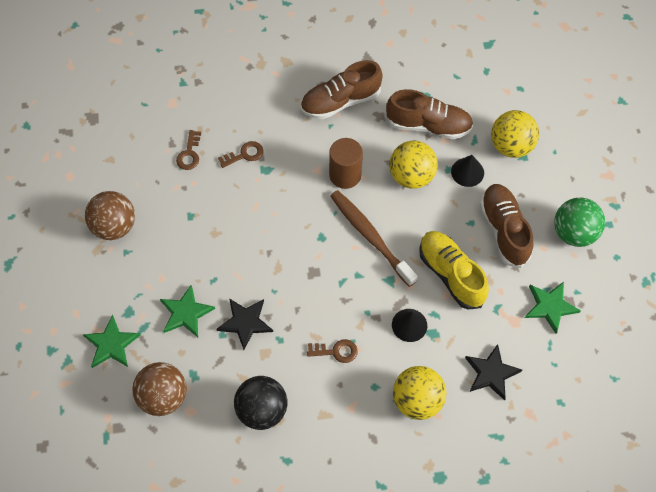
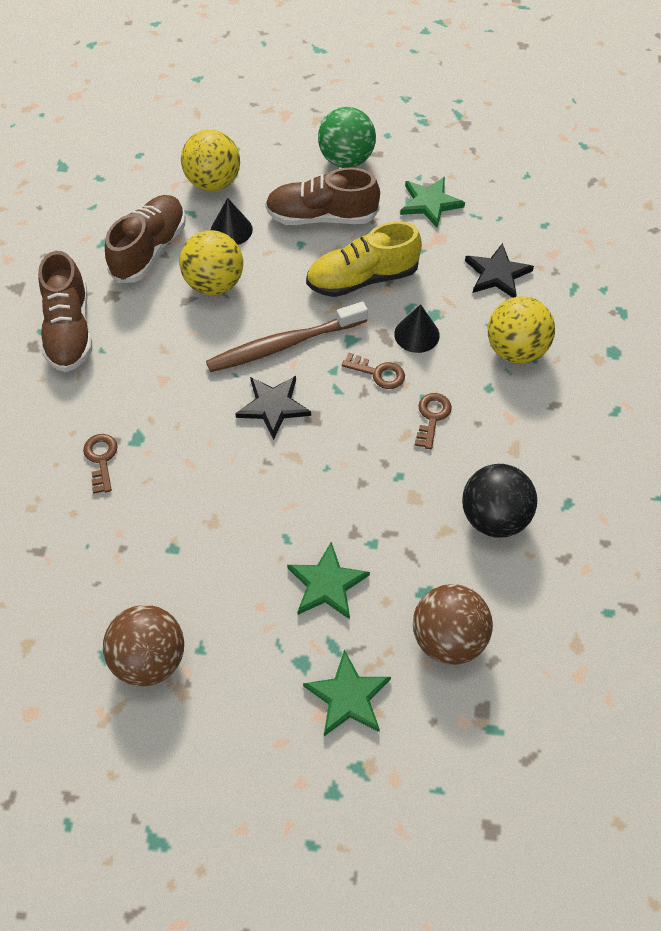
camera: 75 degrees left, 5 degrees down
brown key [176,130,201,170] -> brown key moved to [342,353,405,389]
black star [216,298,273,350] -> black star moved to [235,376,311,440]
brown cylinder [329,138,363,189] -> none

